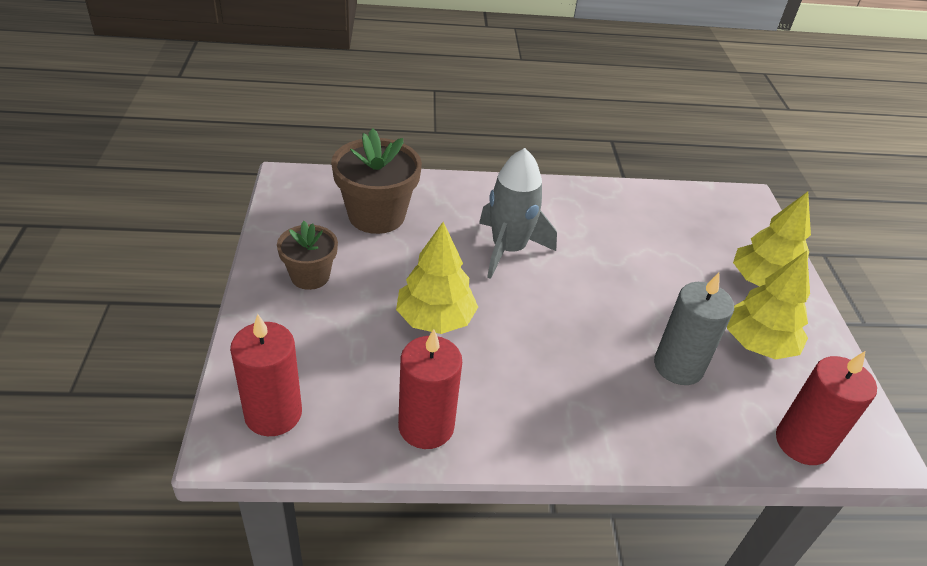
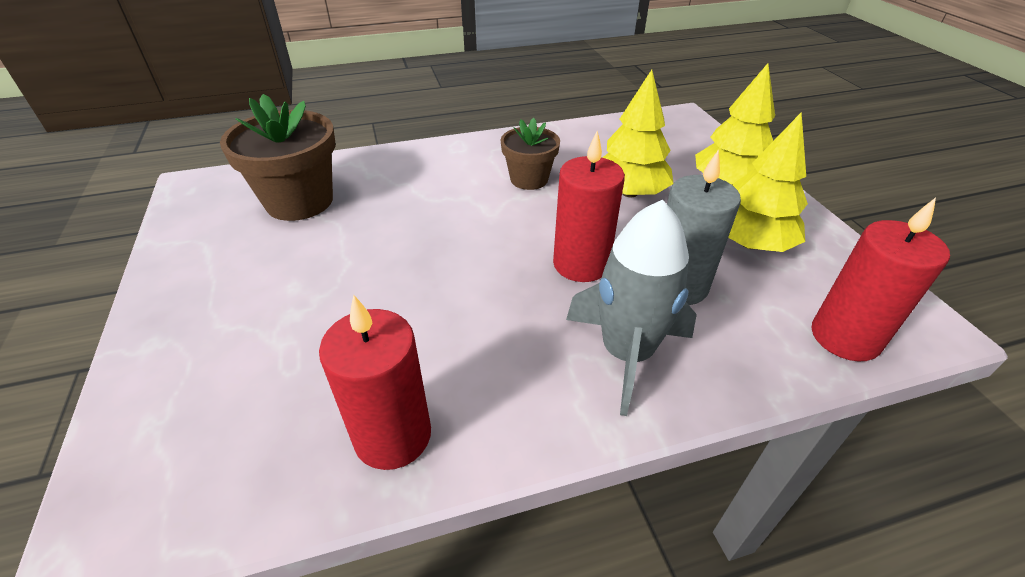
camera: 10 degrees left, 0 degrees up
red candle [230,314,302,436] -> red candle moved to [553,131,625,282]
brown flower pot [277,221,338,290] -> brown flower pot moved to [501,118,560,190]
yellow tree [396,222,478,334] -> yellow tree moved to [602,70,673,197]
grey rocket [479,148,557,279] -> grey rocket moved to [566,200,697,416]

